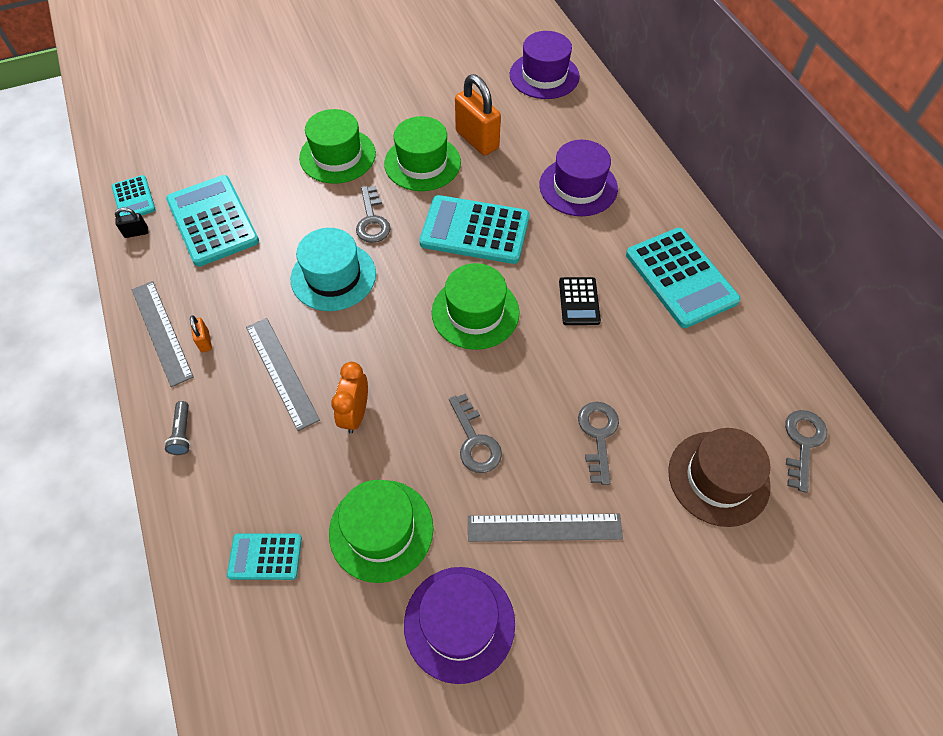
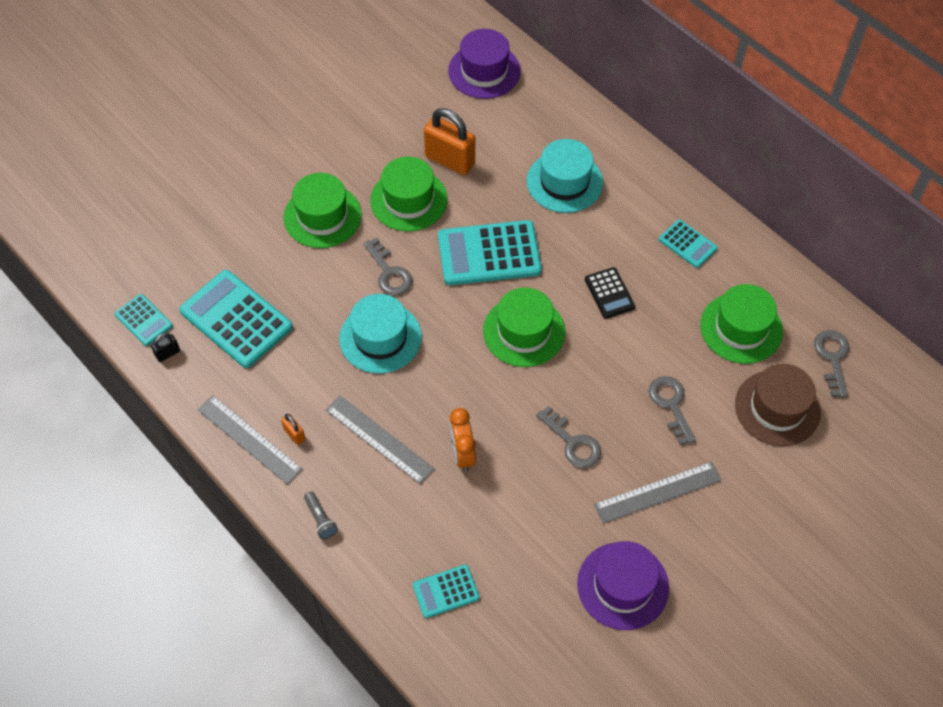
camera: 20 degrees left, 0 degrees up
green hat [329,480,433,583] -> green hat moved to [700,284,783,364]
purple hat [539,140,618,216] -> turquoise hat [527,139,603,213]
turquoise calculator [626,228,741,328] -> turquoise calculator [659,219,718,268], size x0.53

